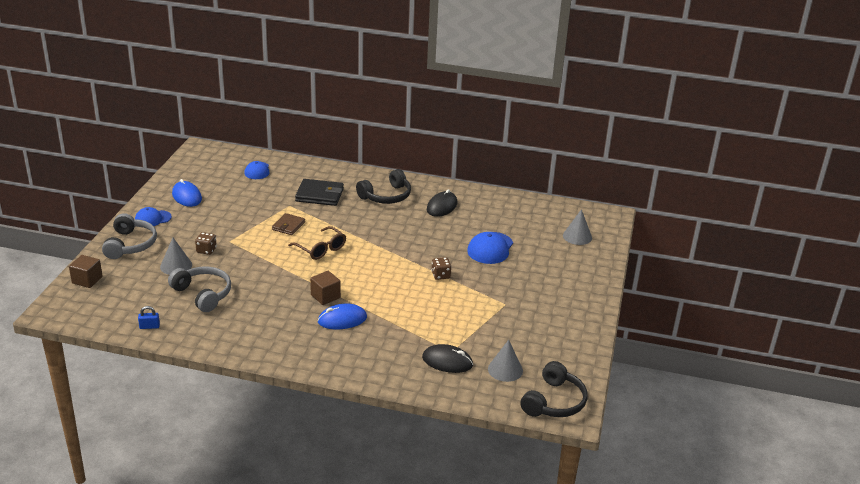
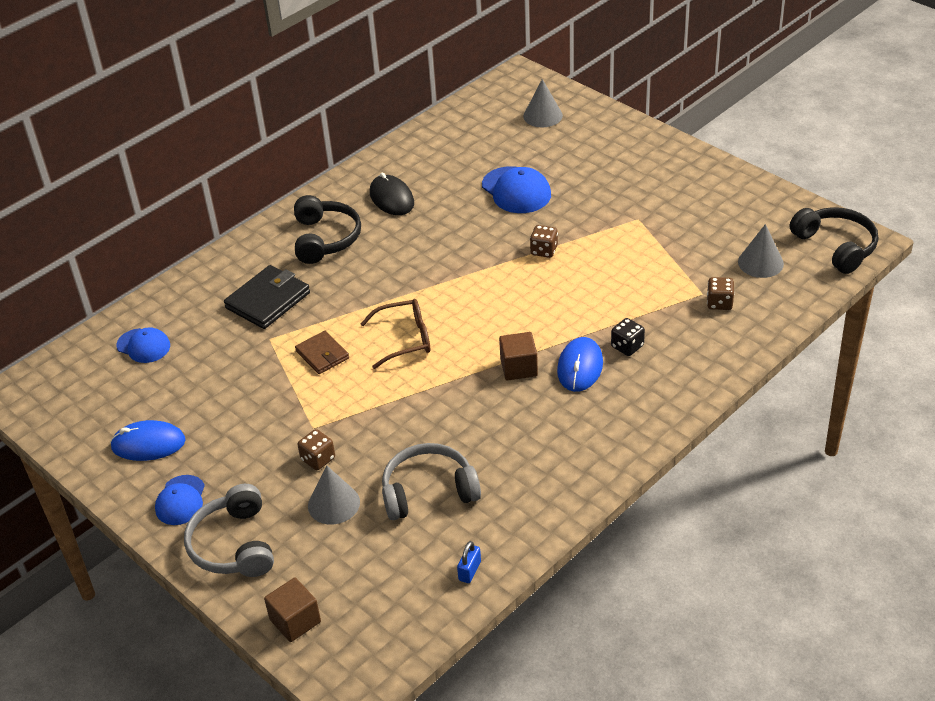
camera: 55 degrees left, 10 degrees up
grey headphones [102,213,157,259] -> grey headphones turned 135 degrees counterclockwise [184,484,274,577]
black mouse [422,344,473,373] -> brown dice [707,277,735,310]
none -> black dice [611,318,645,356]

